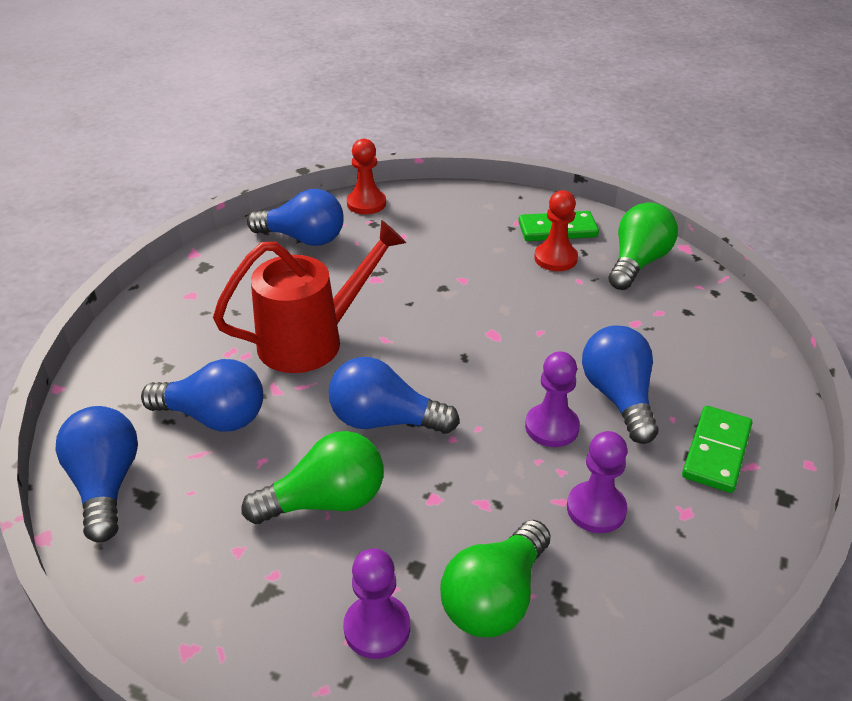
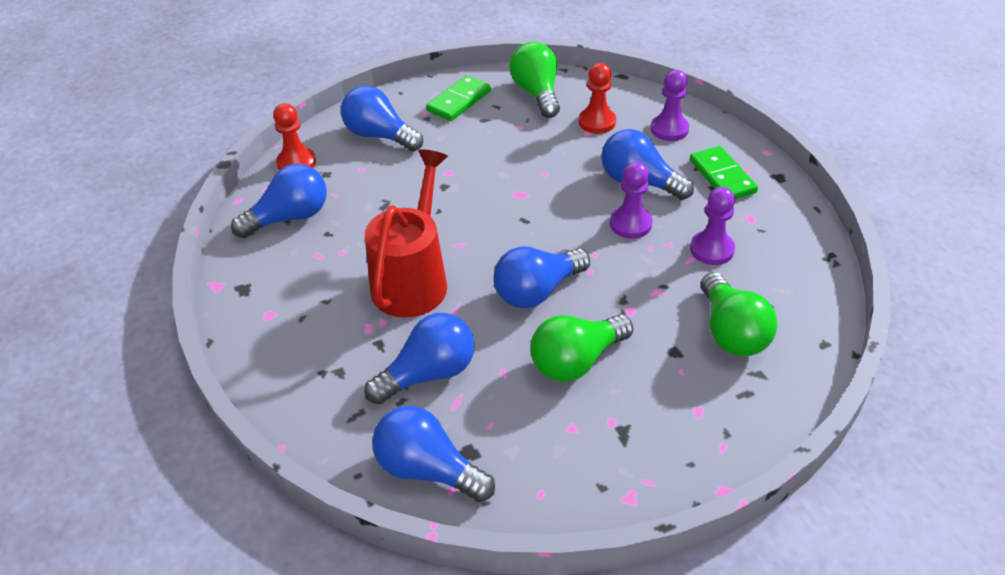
camera: 45 degrees left, 5 degrees up
green light bulb [242,431,384,524] -> green light bulb turned 150 degrees counterclockwise [531,314,633,382]
purple pawn [343,549,410,659] -> purple pawn moved to [651,70,689,141]
red pawn [534,190,578,271] -> red pawn moved to [579,63,616,134]
none -> blue light bulb [341,86,423,151]

